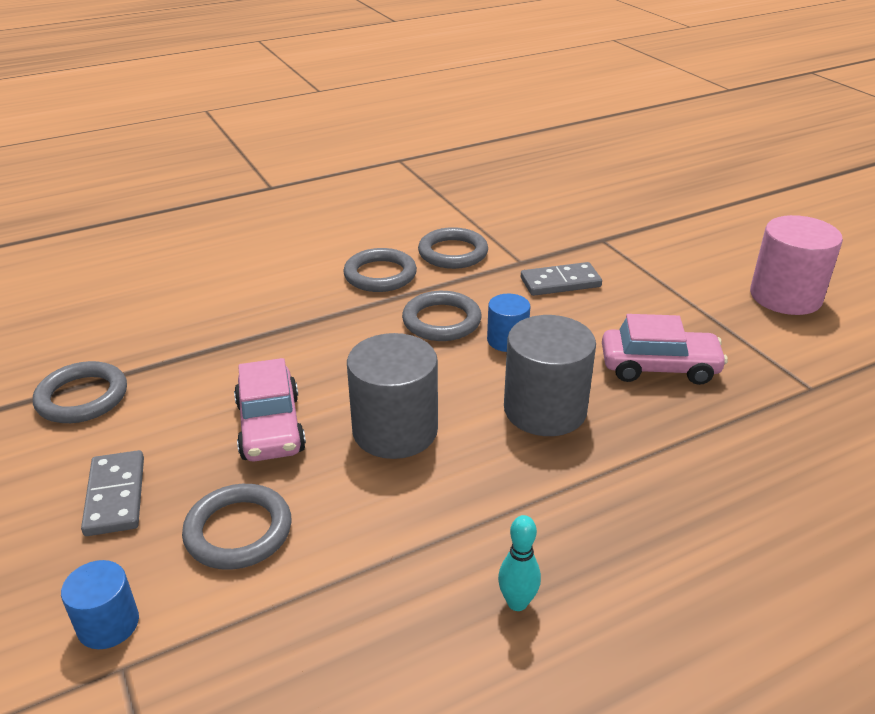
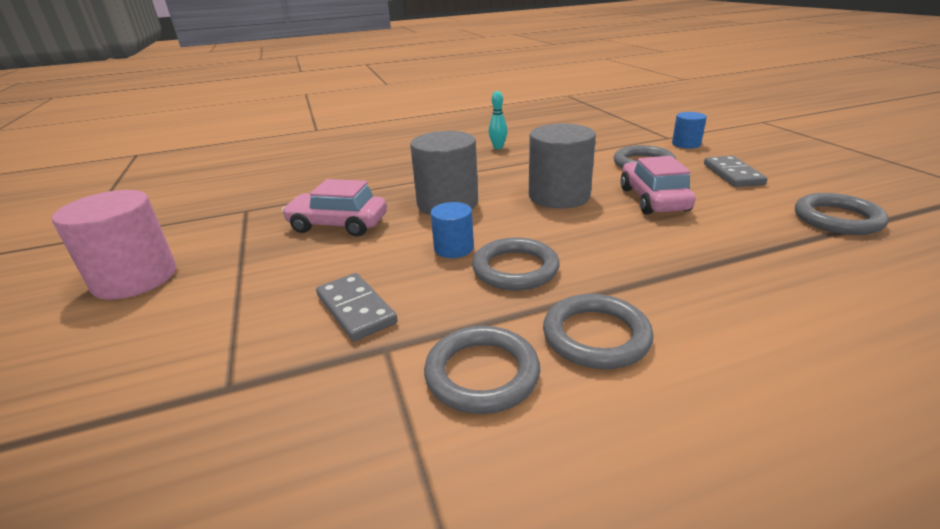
camera: 170 degrees left, 5 degrees down
grey domino [521,262,602,296] -> grey domino turned 60 degrees clockwise [316,273,398,341]

